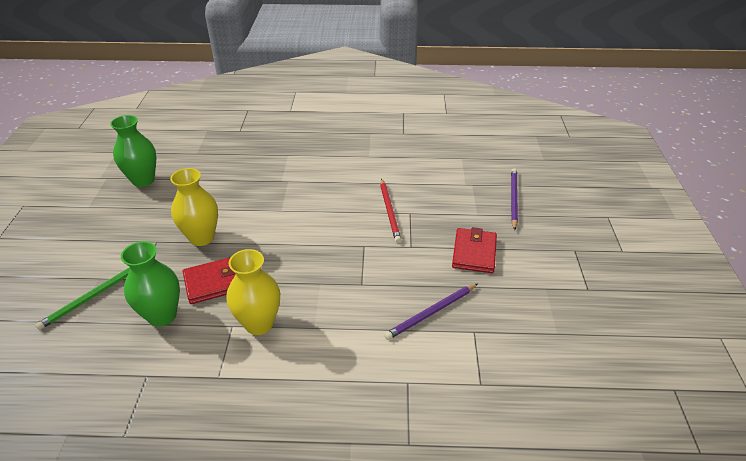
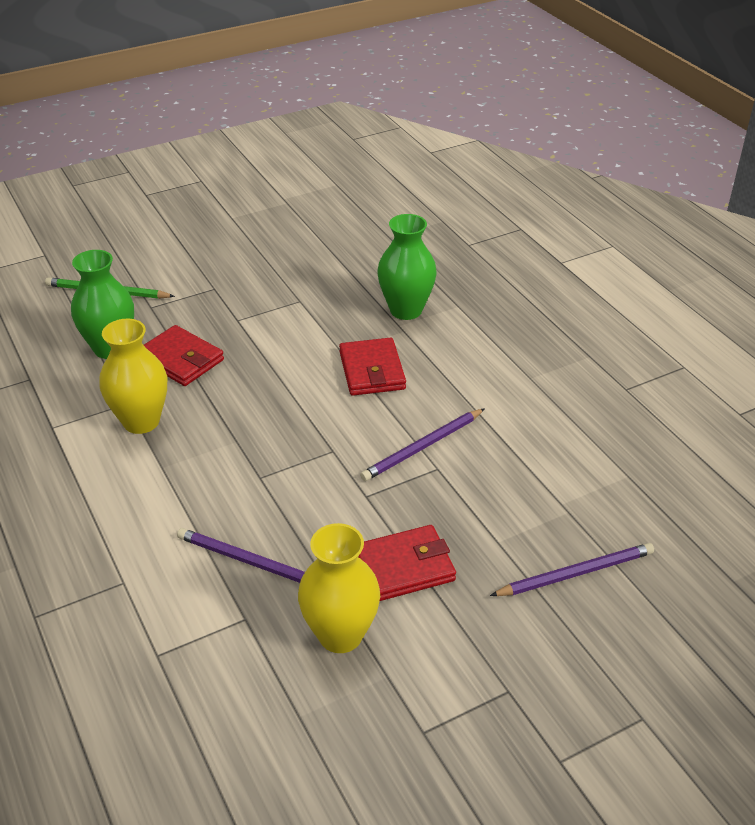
camera: 60 degrees right, 0 degrees up
green vase [110,115,156,187] -> green vase moved to [377,214,437,320]
yellow vase [170,168,218,246] -> yellow vase moved to [298,523,380,653]
red pencil [380,178,401,243] -> purple pencil [360,408,485,481]
none -> red wallet [339,337,406,396]

